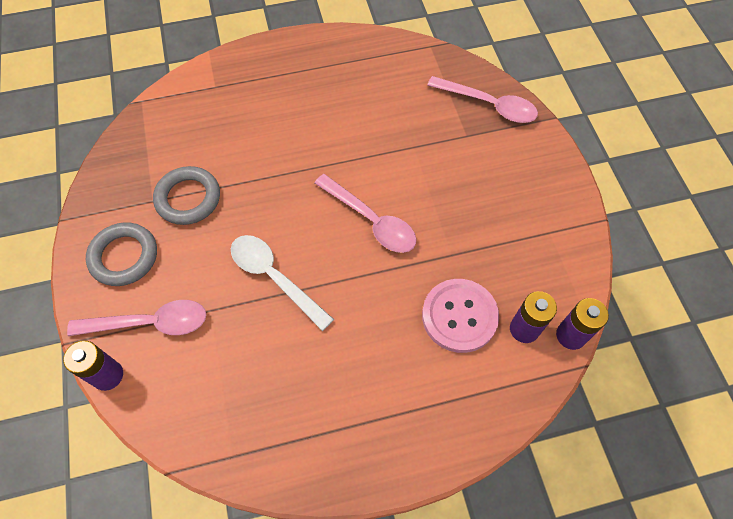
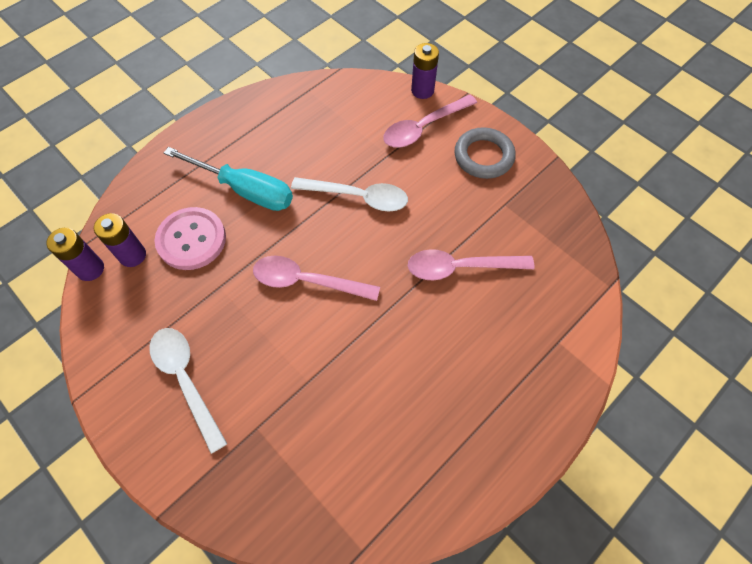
camera: 150 degrees right, 0 degrees up
grey ring [153,166,220,225] -> none
pink spoon [427,76,538,123] -> pink spoon moved to [408,249,535,280]
none -> white spoon [149,328,227,454]
none -> turquoise screwdriver [164,147,293,211]

